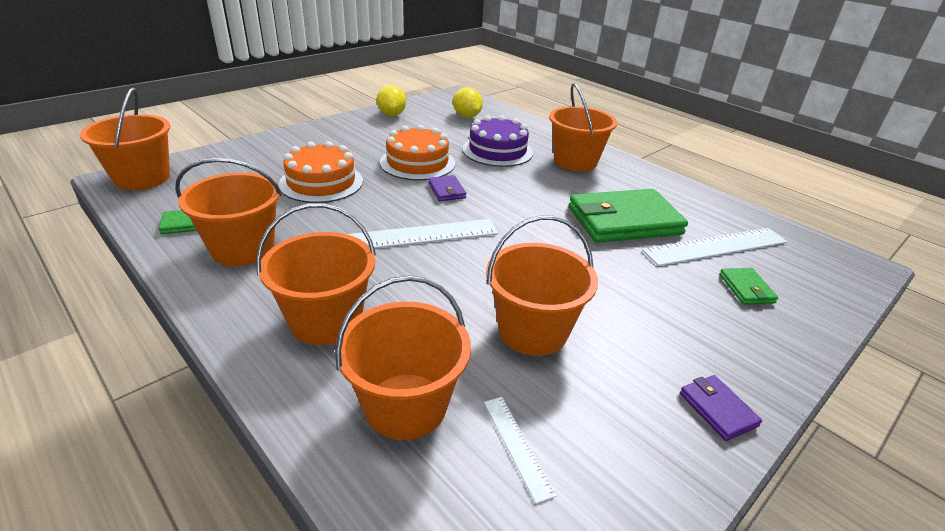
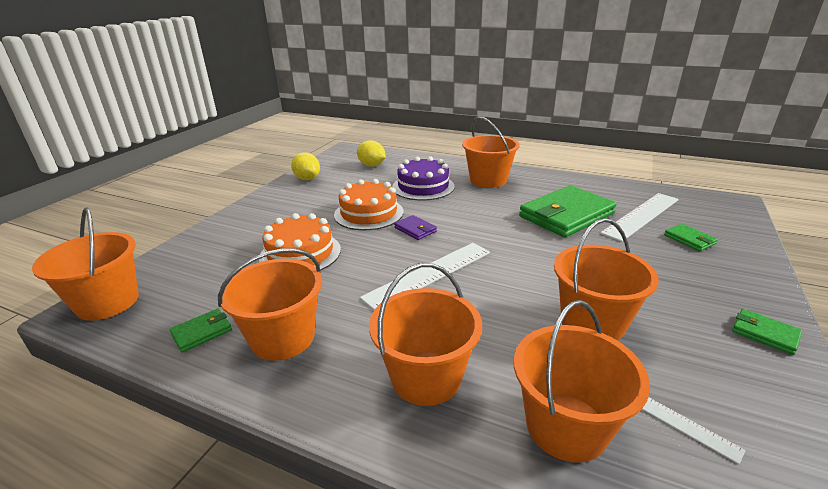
camera: 20 degrees left, 5 degrees down
purple wallet [680,375,762,441] -> green wallet [732,309,802,355]

